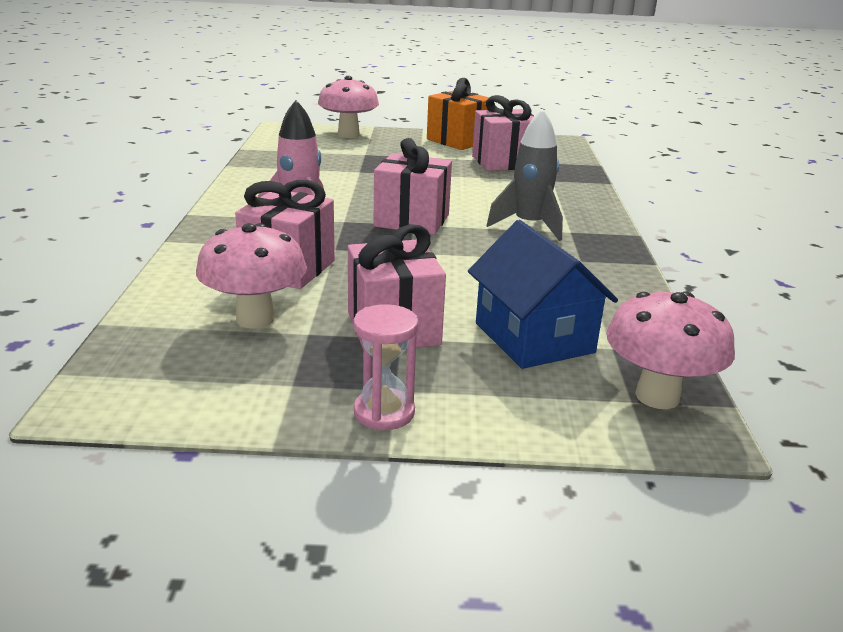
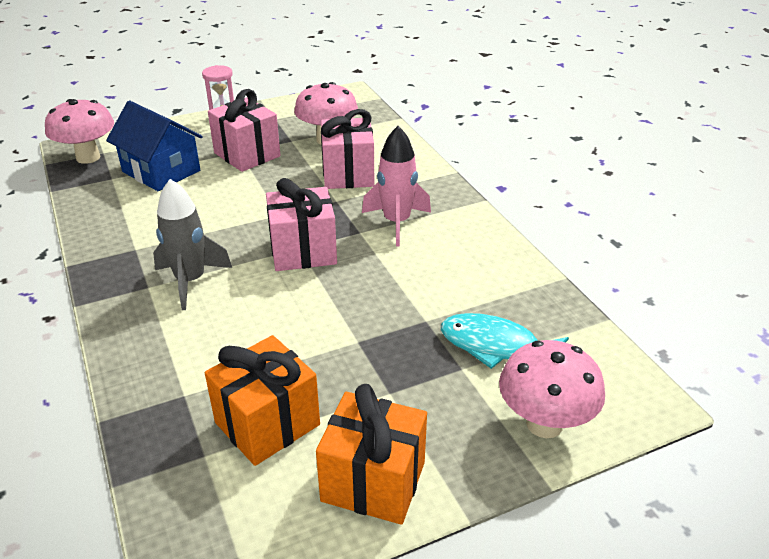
camera: 155 degrees right, 10 degrees up
pink gift [472,95,534,171] -> orange gift [205,335,320,466]
none -> turquoise fish [441,313,569,369]

